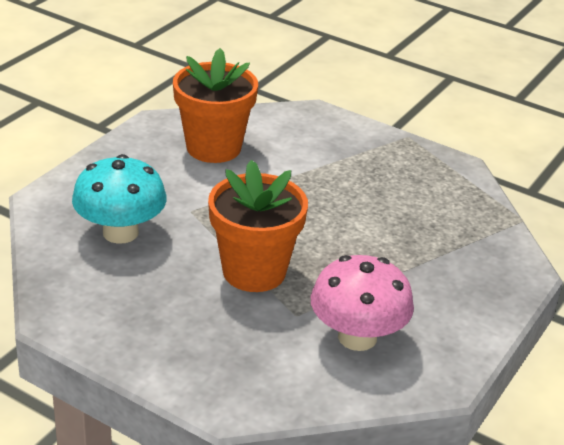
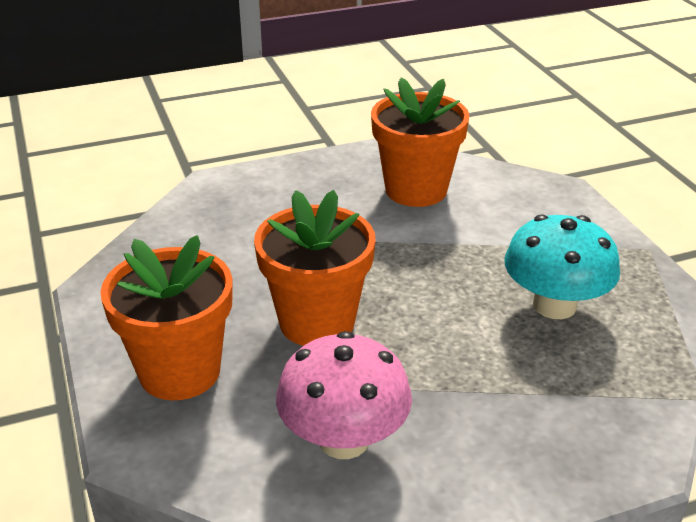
camera: 40 degrees right, 0 degrees up
turquoise mushroom [72,154,167,244] -> turquoise mushroom moved to [504,214,620,319]
none -> orange flower pot [100,235,232,400]

